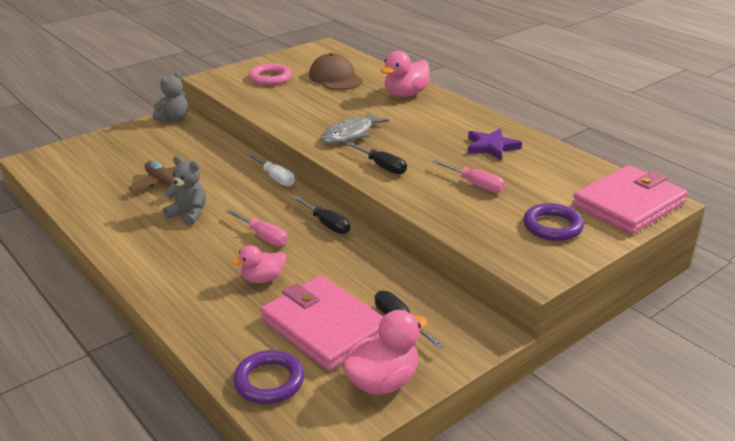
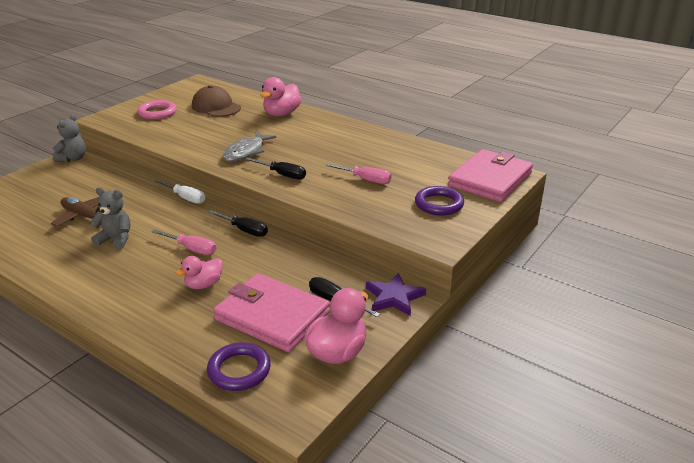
camera: 15 degrees left, 0 degrees up
purple star [467,128,522,161] -> purple star moved to [366,273,426,316]

